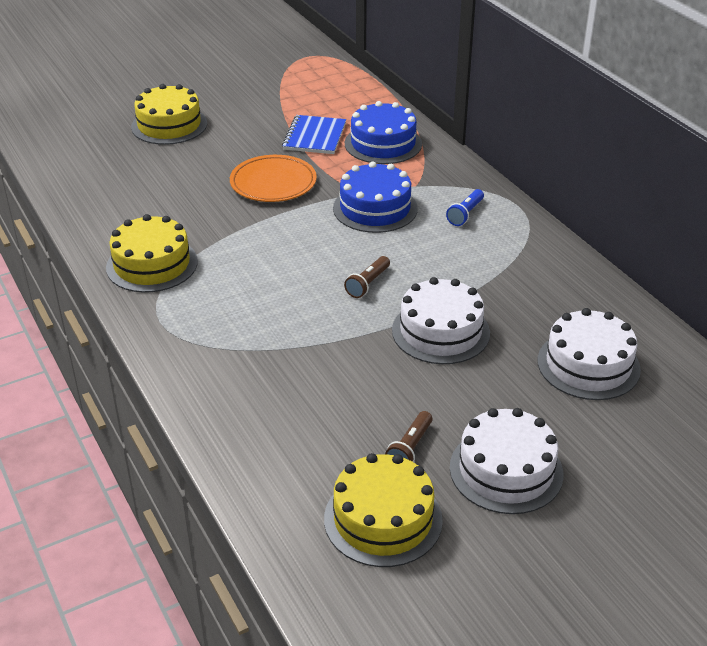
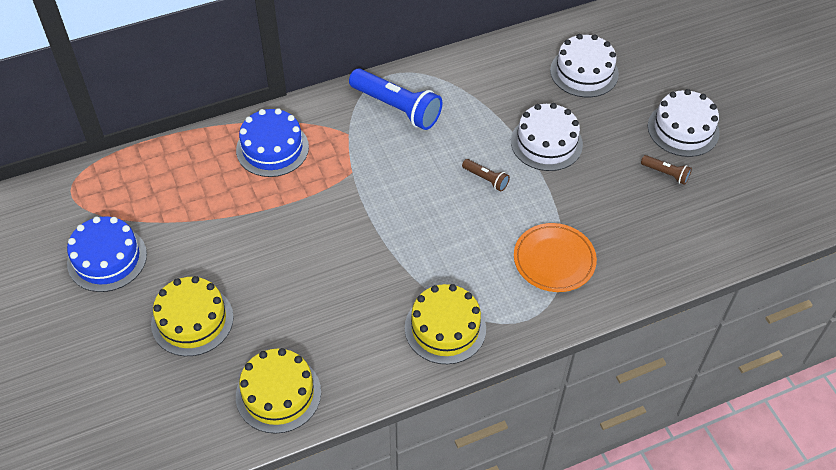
camera: 85 degrees left, 15 degrees up
orange plate [230,155,317,202] -> orange plate moved to [514,223,597,292]
blue notebook [282,115,346,154] -> none
yellow cake [324,453,443,567] -> yellow cake moved to [236,348,321,434]
blue cake [333,161,418,233] -> blue cake moved to [67,216,147,292]
blue flashlight [446,189,484,226] -> blue flashlight [349,68,442,130], size x2.09

